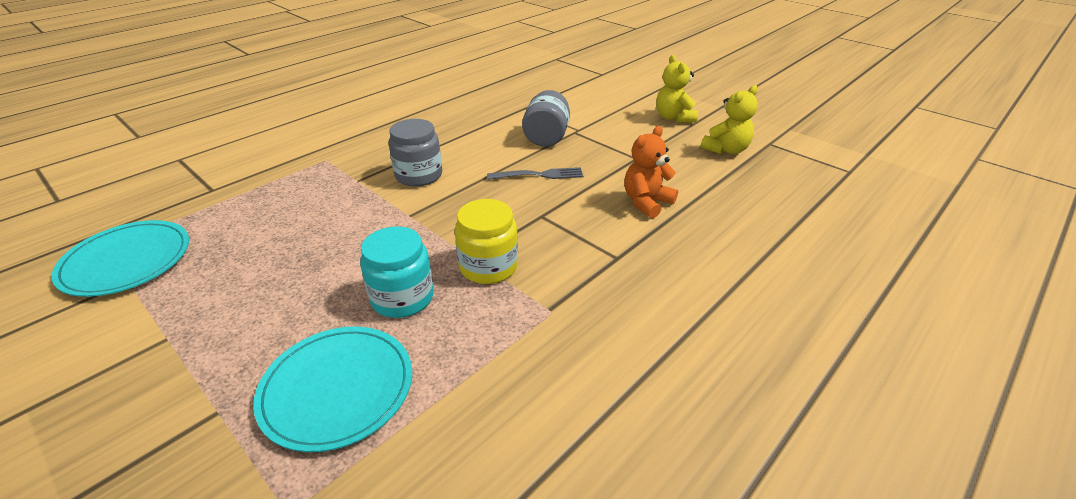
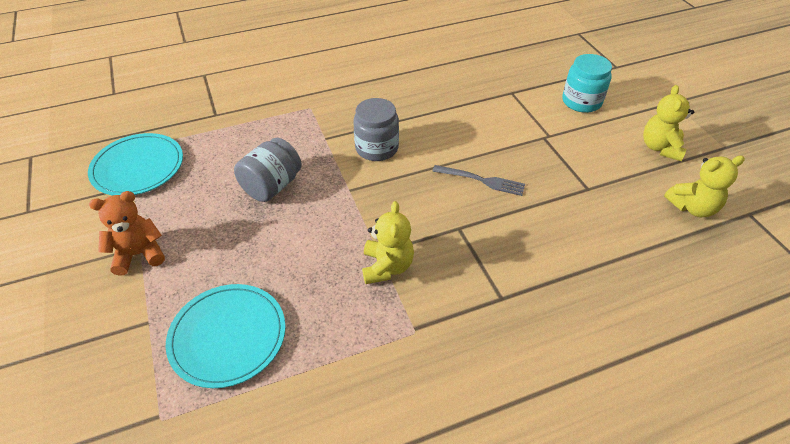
camera: 25 degrees right, 10 degrees up
turquoise jar [360,226,434,318] -> turquoise jar moved to [562,54,612,113]
yellow jar [455,199,518,284] -> yellow teddy bear [362,201,414,284]
grey jar [522,90,570,147] -> grey jar moved to [234,138,302,202]
orange teddy bear [624,126,678,219] -> orange teddy bear moved to [89,191,165,276]

